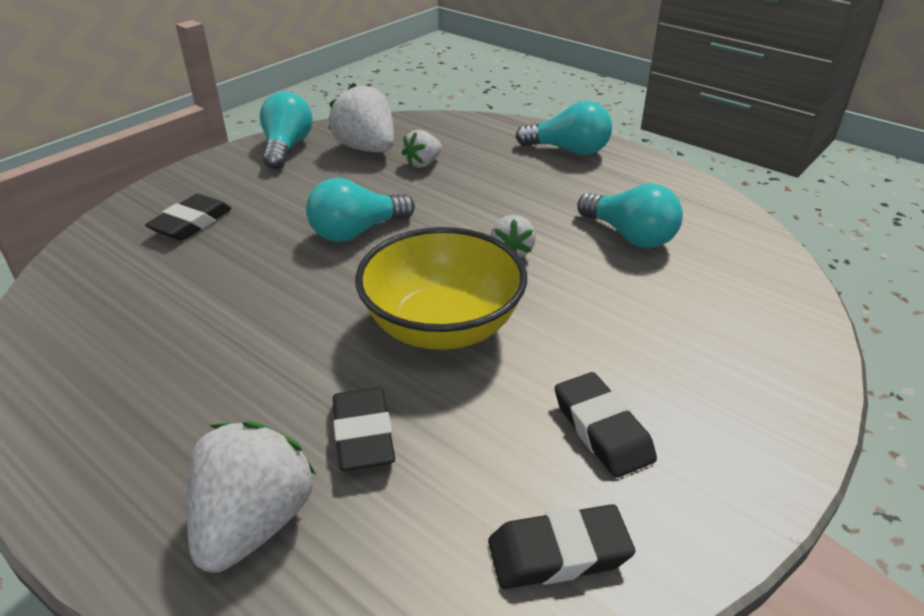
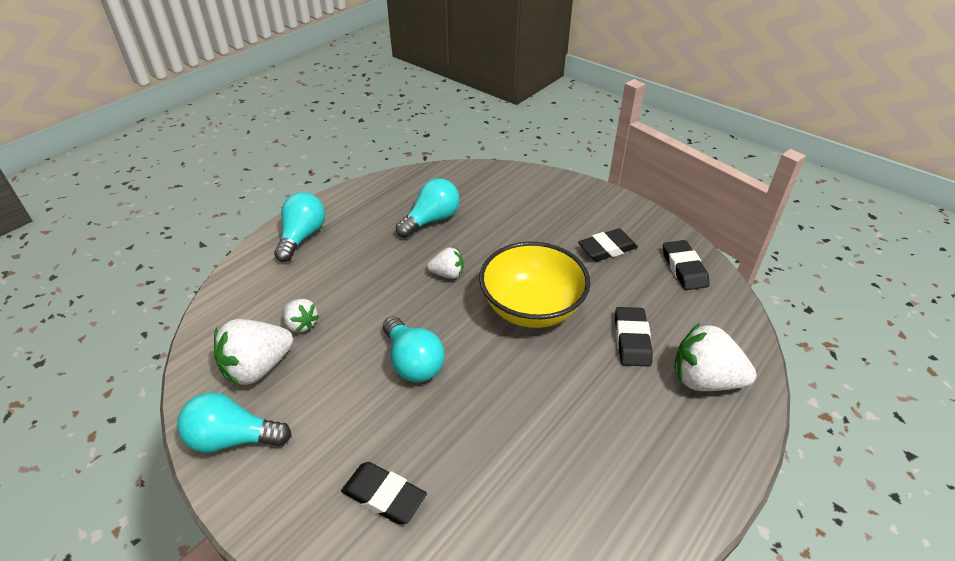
camera: 90 degrees left, 5 degrees up
black eraser [333,387,395,471] -> black eraser turned 75 degrees counterclockwise [615,307,653,366]

